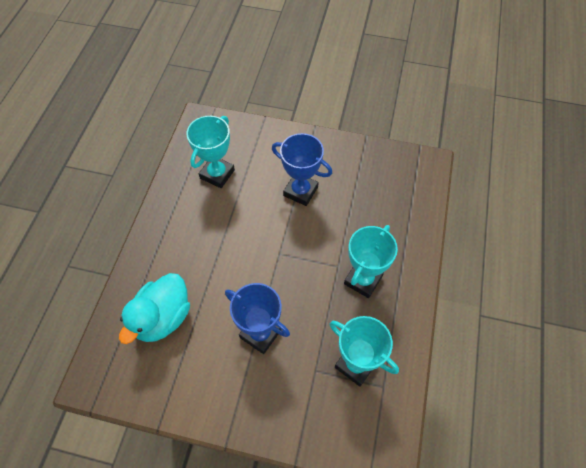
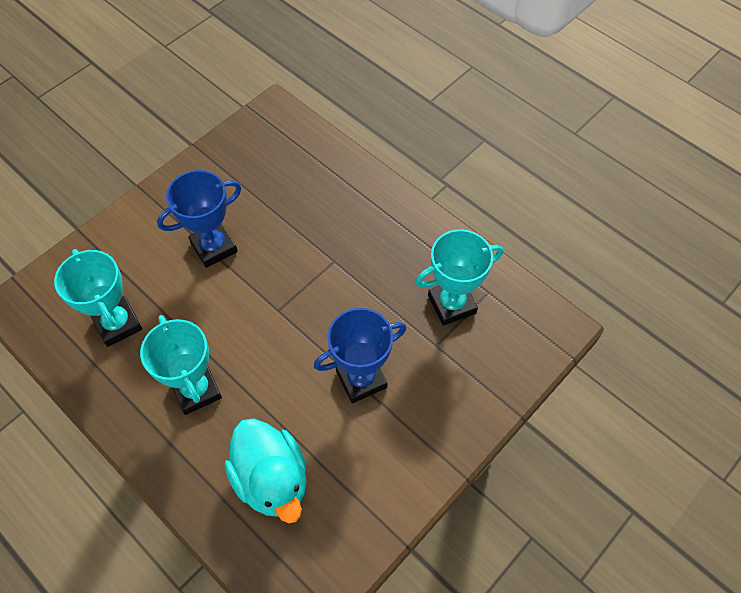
camera: 60 degrees left, 0 degrees up
turquoise trophy [344,225,398,298] -> turquoise trophy moved to [140,315,222,415]

